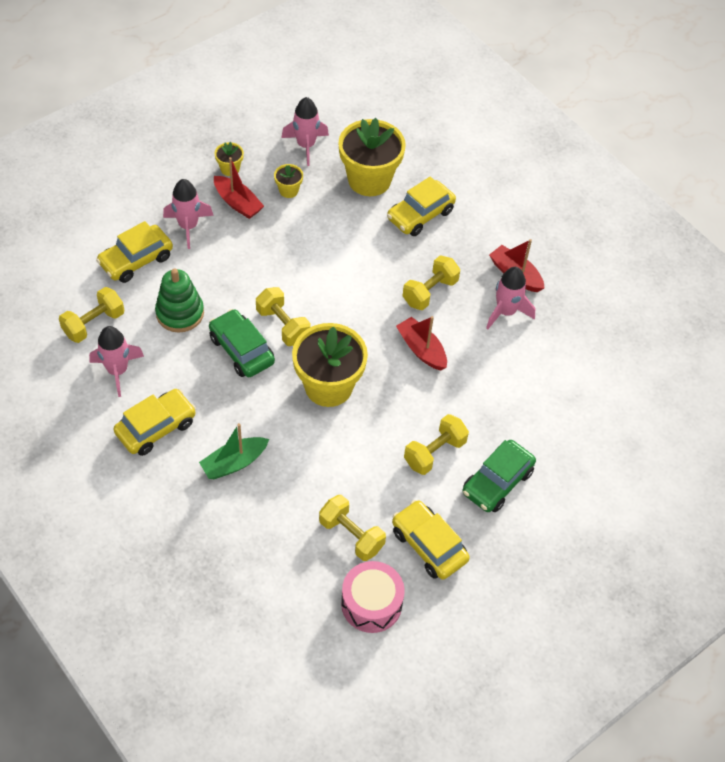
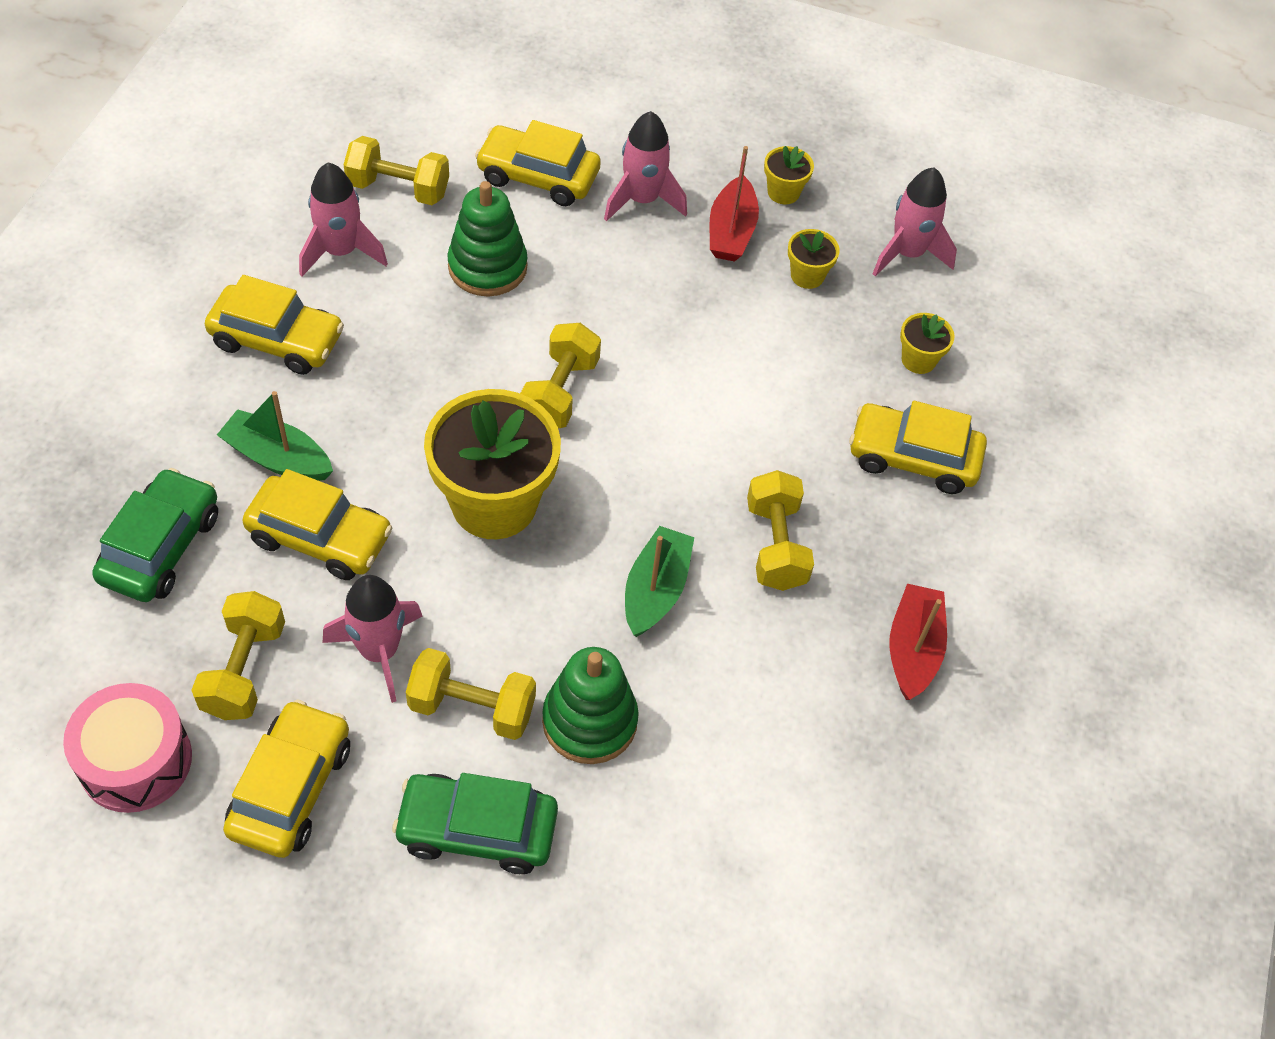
camera: 55 degrees right, 0 degrees up
green car [209,309,275,377] -> green car moved to [92,468,218,602]
yellow flower pot [338,118,406,196] -> yellow flower pot [900,313,955,374], size x0.44
red boat [396,316,447,371] -> green boat [625,526,694,637]
yellow dumbbell [403,255,460,310] -> yellow dumbbell turned 75 degrees clockwise [747,470,814,591]
pink rocket [486,267,535,329] -> pink rocket moved to [323,575,422,703]
none -> yellow car [242,469,392,580]
none -> green stacking toy [542,647,639,764]

